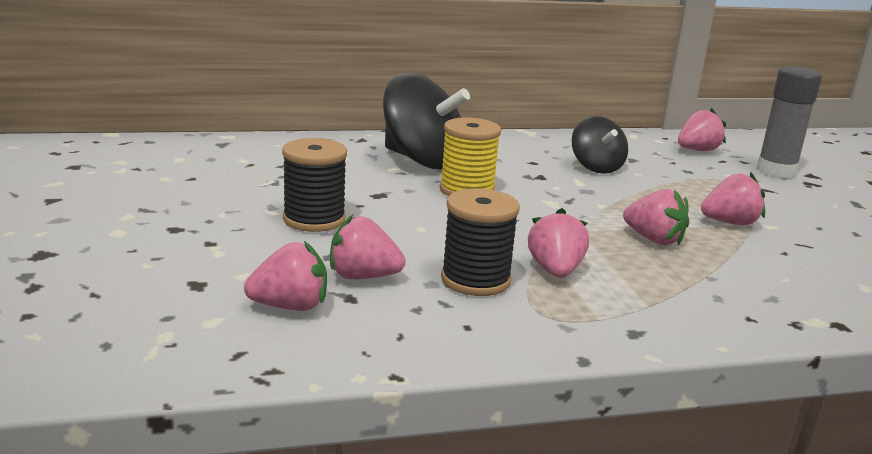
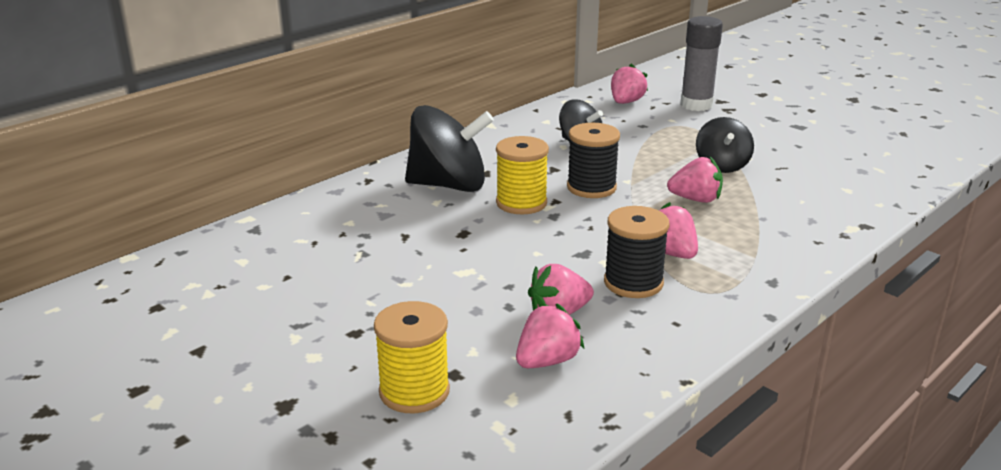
camera: 30 degrees left, 5 degrees up
black spool [282,138,347,232] -> black spool moved to [567,123,620,198]
pink strawberry [701,172,765,225] -> black spinning top [696,117,754,173]
none -> yellow spool [374,301,450,413]

